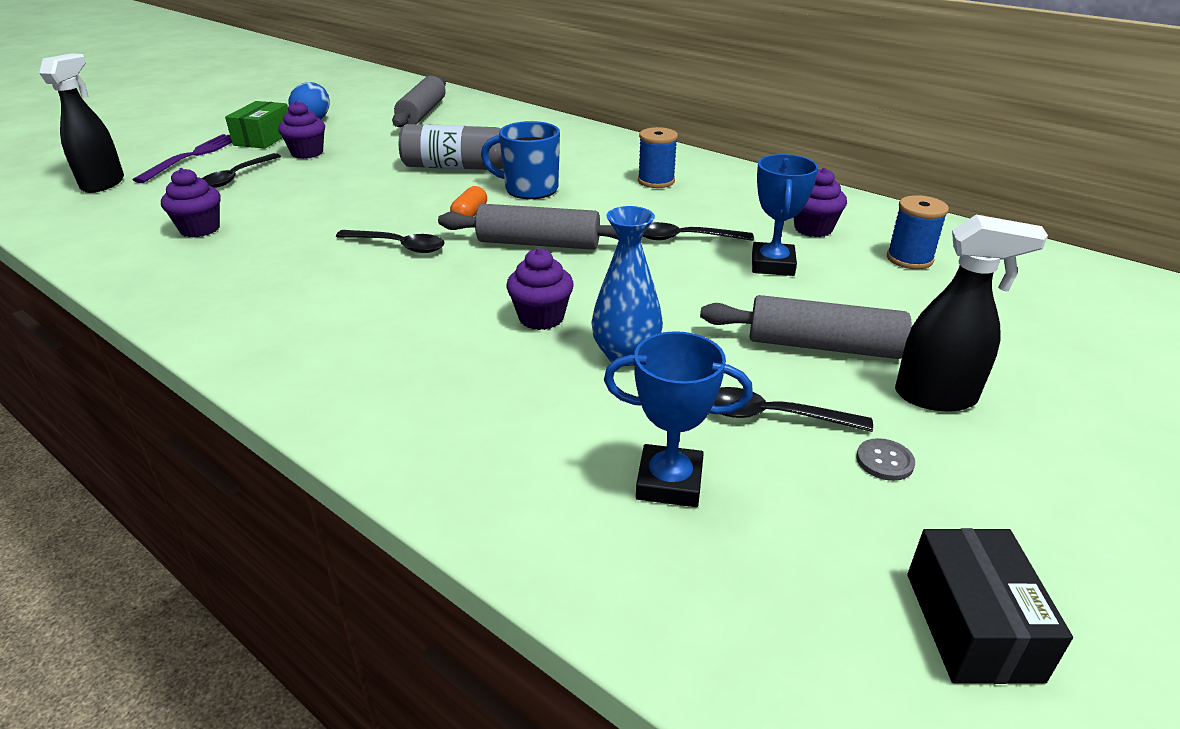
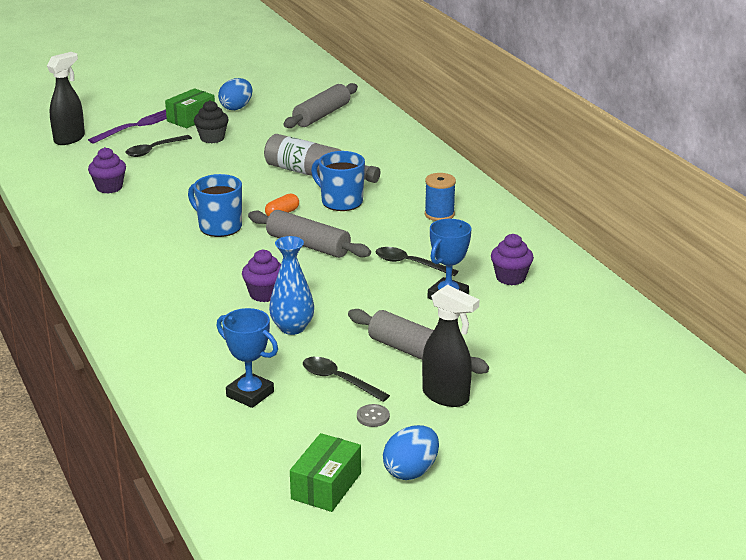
camera: 25 degrees right, 5 degrees down
purple cupcake [278,100,325,159] -> black cupcake [194,100,229,143]
black spoon [336,230,445,253] -> blue mug [188,174,242,237]
blue spool [887,195,949,269] -> none
black box [907,528,1073,684] -> green box [290,433,361,512]
none -> blue egg [383,425,439,480]

